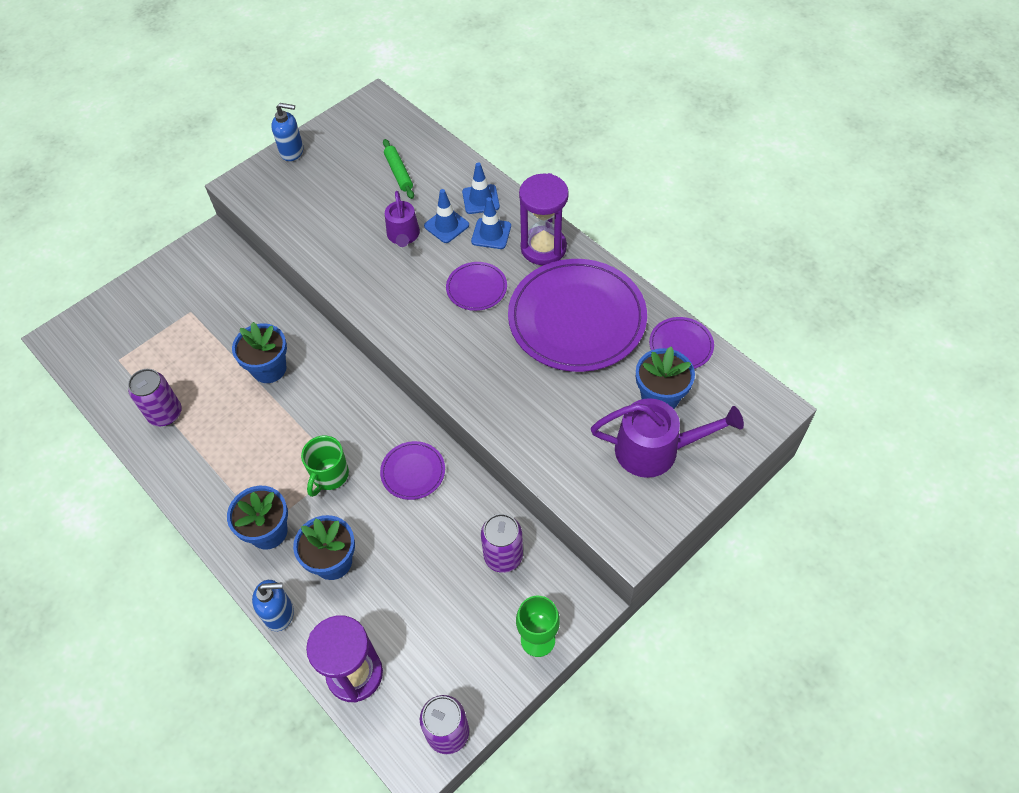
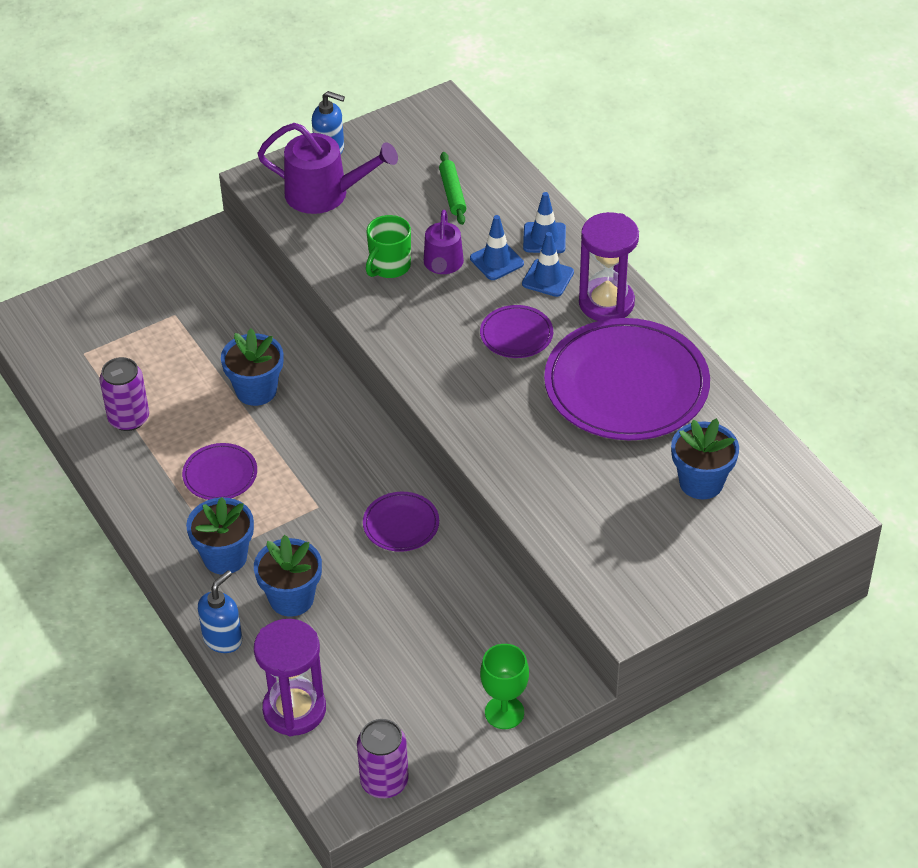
camera: 10 degrees right, 10 degrees down
blue soap dispenser [252,580,294,631] -> blue soap dispenser turned 60 degrees counterclockwise [198,570,242,653]
green mug [301,436,349,497] -> green mug moved to [366,215,411,278]
purple can [481,514,523,573] -> none
purple watering can [591,398,744,478] -> purple watering can moved to [257,123,398,214]
purple plate [649,317,714,369] -> purple plate moved to [182,443,257,500]

